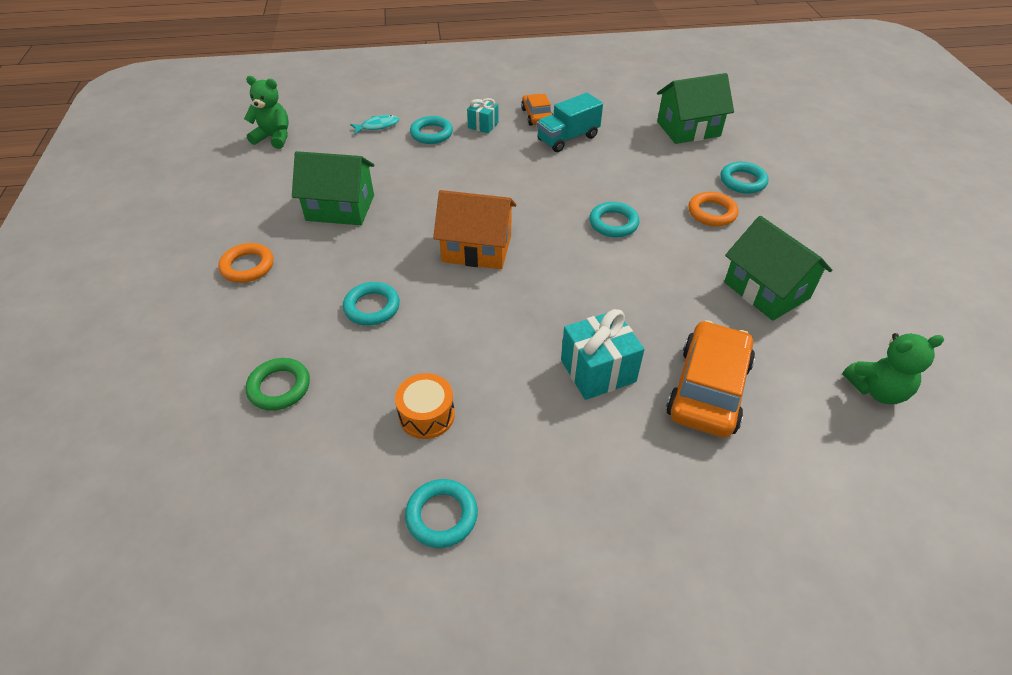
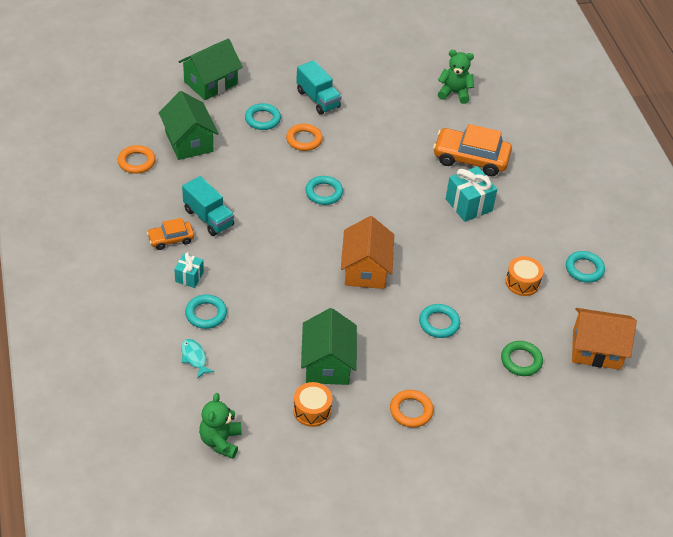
camera: 100 degrees left, 0 degrees up
green house [724,216,832,321] -> green house moved to [178,39,243,100]
green teddy bear [843,333,944,404] -> green teddy bear turned 60 degrees counterclockwise [438,50,474,104]
none -> orange ring [118,145,156,174]
none -> orange drum [293,382,332,427]
none -> turquoise truck [296,60,341,115]
none -> orange house [572,308,637,370]

